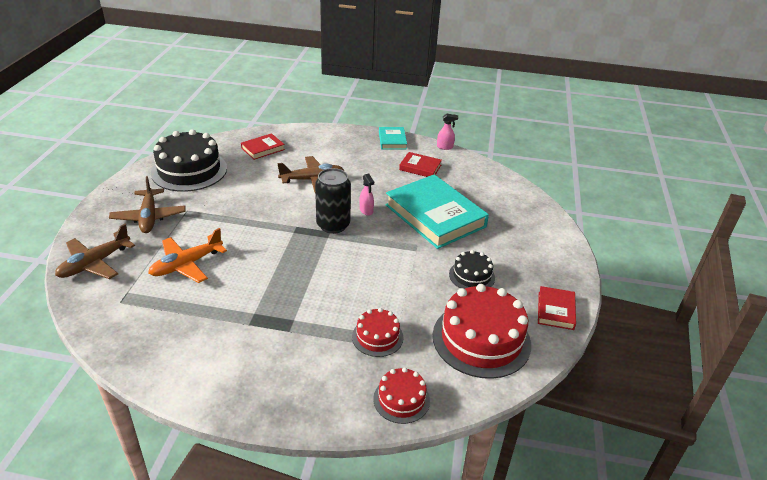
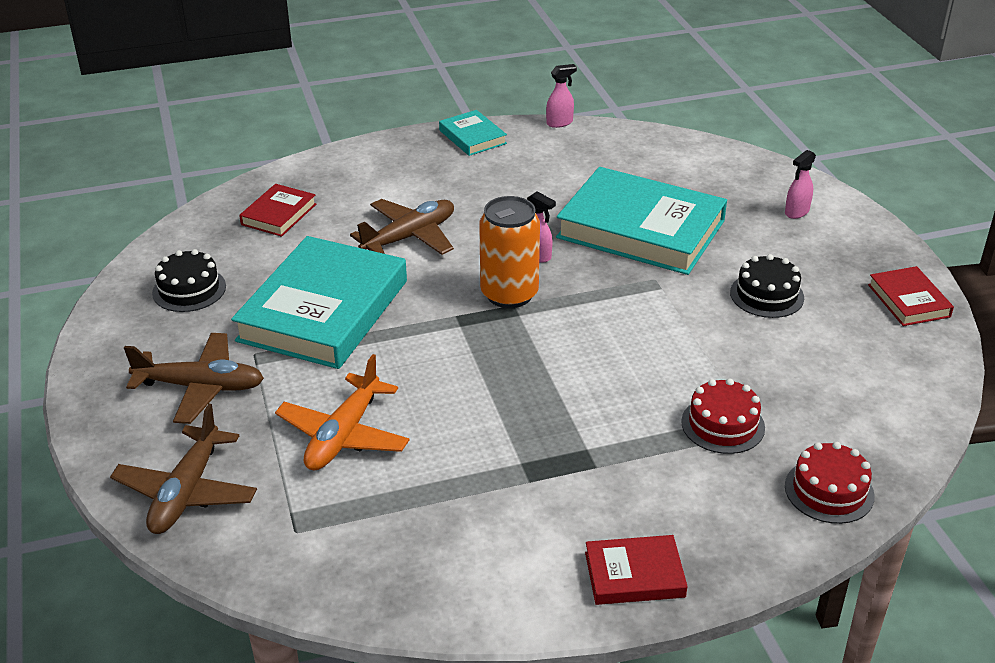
camera: 25 degrees left, 0 degrees up
brown plane [109,176,186,233] -> brown plane turned 45 degrees counterclockwise [124,333,264,424]
black cake [151,129,227,192] -> black cake [152,249,226,312], size x0.52
black can [315,168,351,234] -> orange can [479,196,540,308]
red book [399,152,442,177] -> red book moved to [585,535,688,605]
red cake [433,284,531,379] -> none
none -> turquoise book [231,236,407,369]
none -> pink spray bottle [785,150,816,219]

